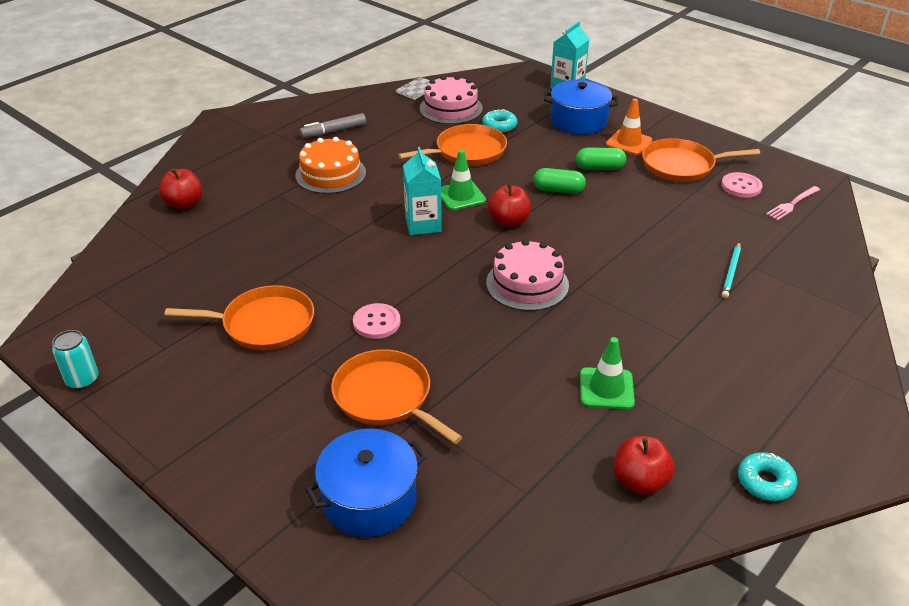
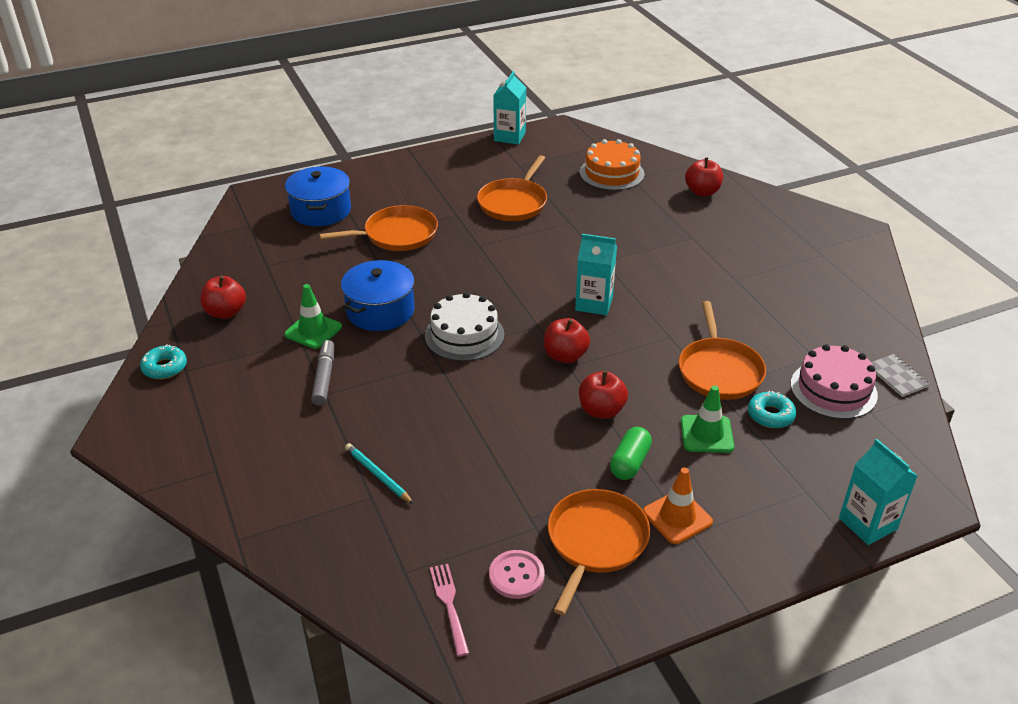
camera: 115 degrees right, 0 degrees up
turquoise can [52,330,99,390] -> turquoise carton [493,71,526,145]
orange cake [295,137,366,194] -> orange cake moved to [580,139,644,191]
grey marker [300,113,366,138] -> grey marker moved to [311,340,334,406]
pink button [353,303,401,339] -> none
green traffic cone [441,150,486,210] -> green traffic cone moved to [681,385,734,453]
pink cake [486,239,569,311] -> white cake [425,292,504,361]
green capsule [534,168,586,194] -> red apple [579,371,628,419]
blue pot [544,80,618,135] -> blue pot moved to [341,260,415,331]

